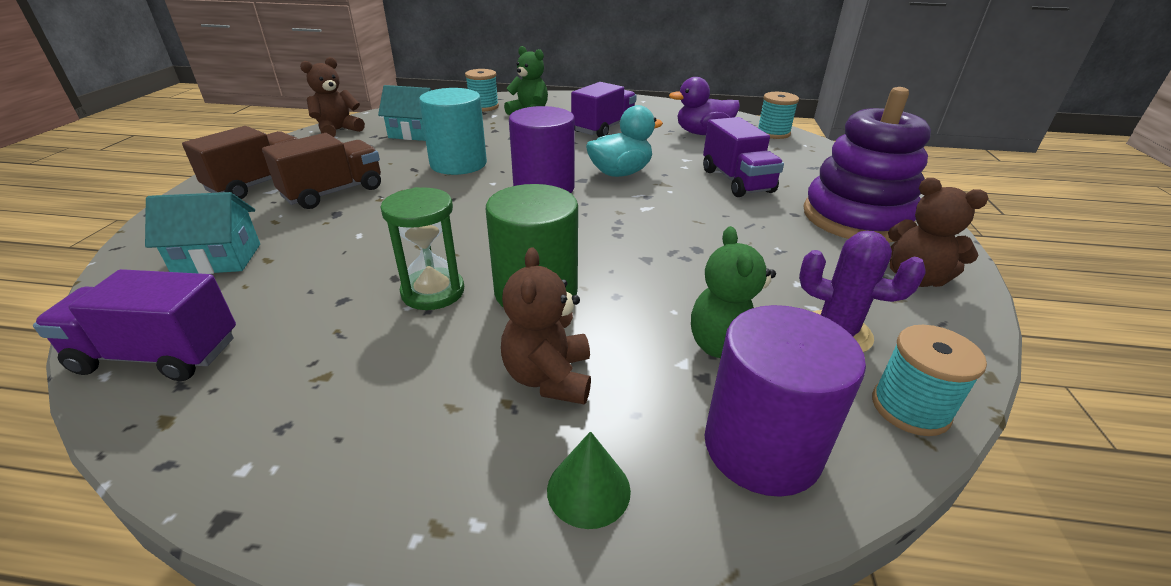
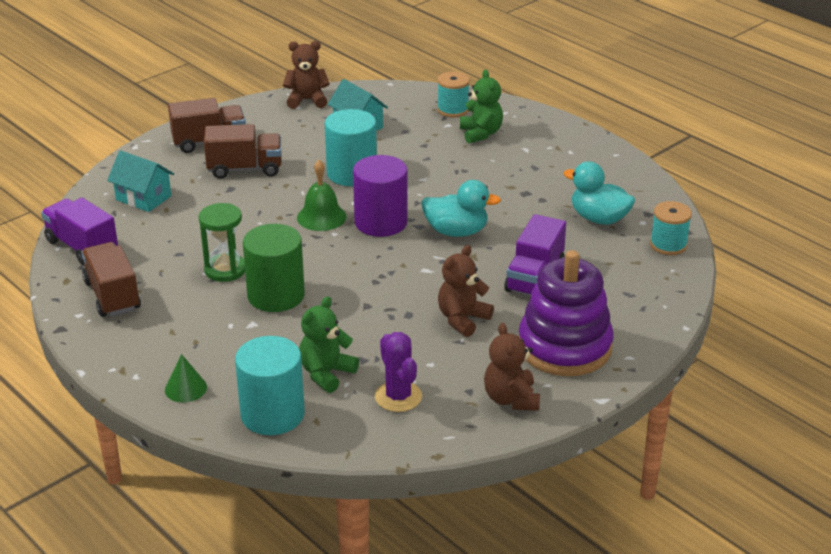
camera: 40 degrees right, 0 degrees up
brown teddy bear [501,247,591,404] -> brown teddy bear moved to [438,245,494,337]
purple truck [571,82,637,137] -> none
purple duck [669,77,740,135] -> turquoise duck [563,161,635,225]
purple cylinder [705,305,866,497] -> turquoise cylinder [235,336,305,435]
turquoise spool [872,325,987,436] -> none
none -> brown truck [81,242,141,317]
none -> green bell [297,160,346,231]

